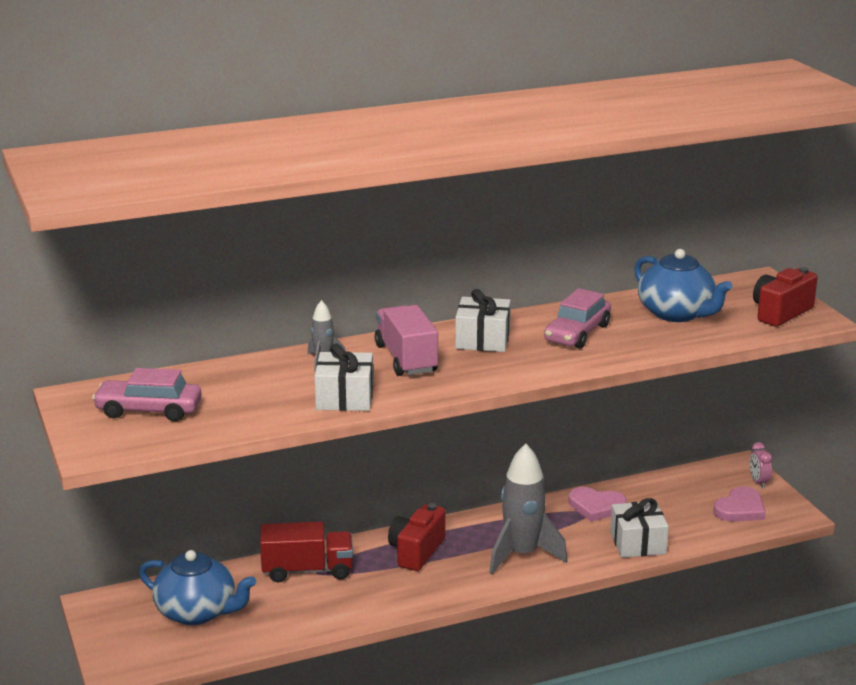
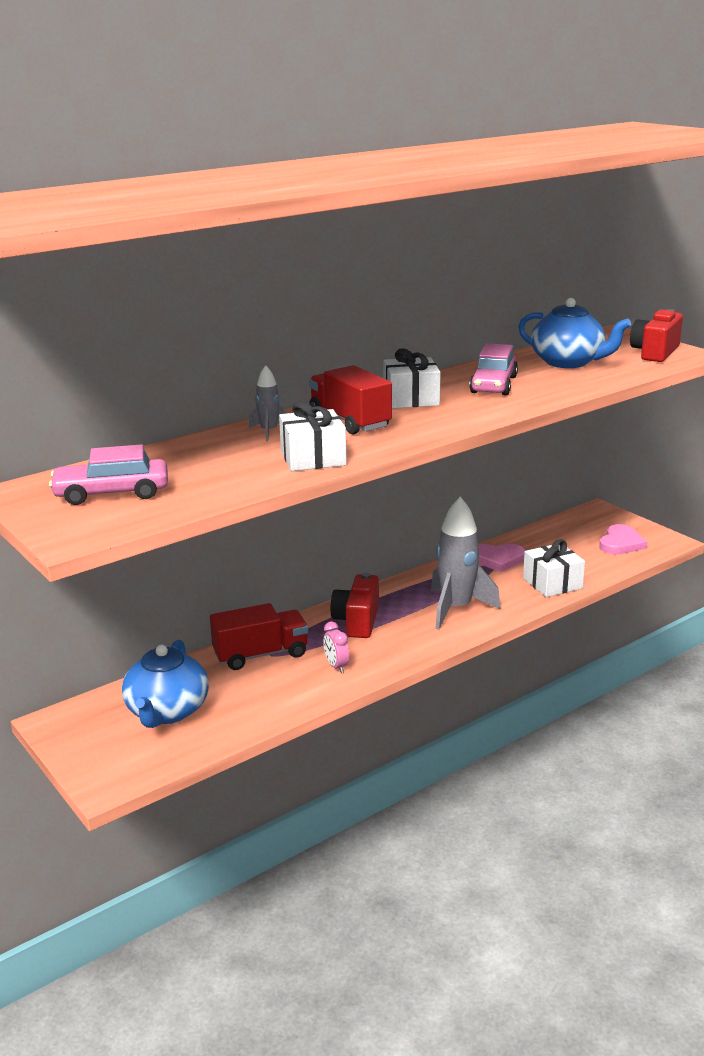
camera: 15 degrees left, 0 degrees up
blue teapot [139,550,256,625] -> blue teapot turned 90 degrees clockwise [122,640,209,728]
pink truck [375,305,438,376] -> red truck [309,365,392,435]
pink clock [750,442,772,488] -> pink clock moved to [323,622,349,673]

